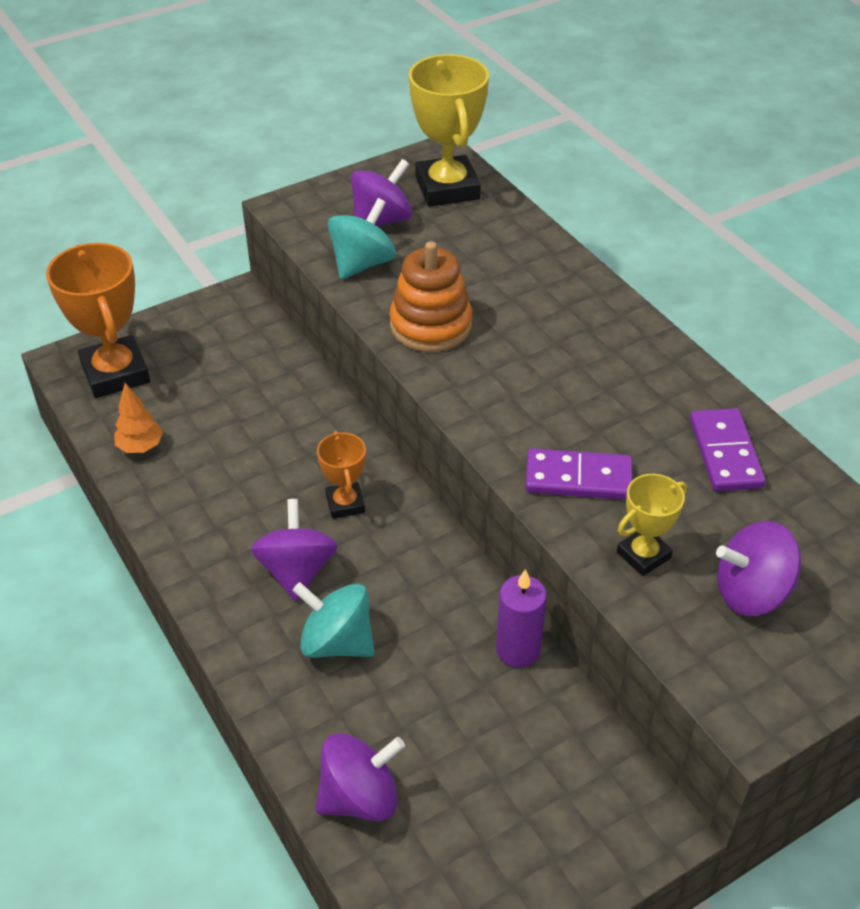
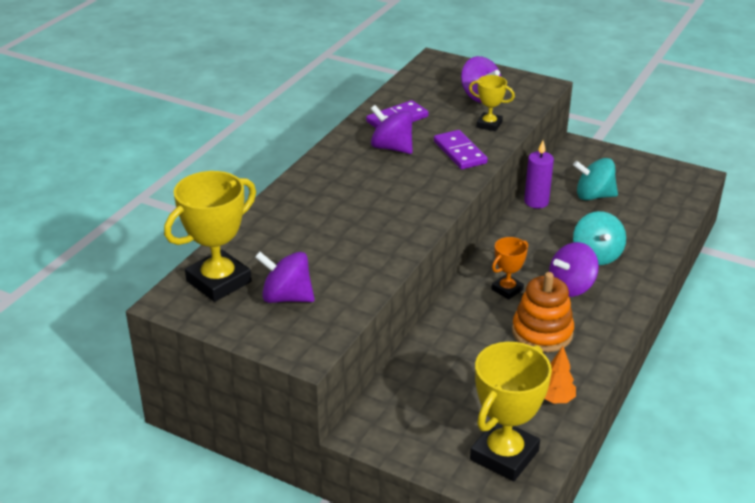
camera: 120 degrees left, 10 degrees down
orange trophy [46,243,150,398] -> yellow trophy [470,342,552,481]
purple spinning top [316,733,405,821] -> purple spinning top moved to [371,105,413,154]
turquoise spinning top [328,198,396,280] -> turquoise spinning top moved to [573,158,618,201]
orange stacking toy [390,241,472,352] -> orange stacking toy moved to [512,272,574,352]

